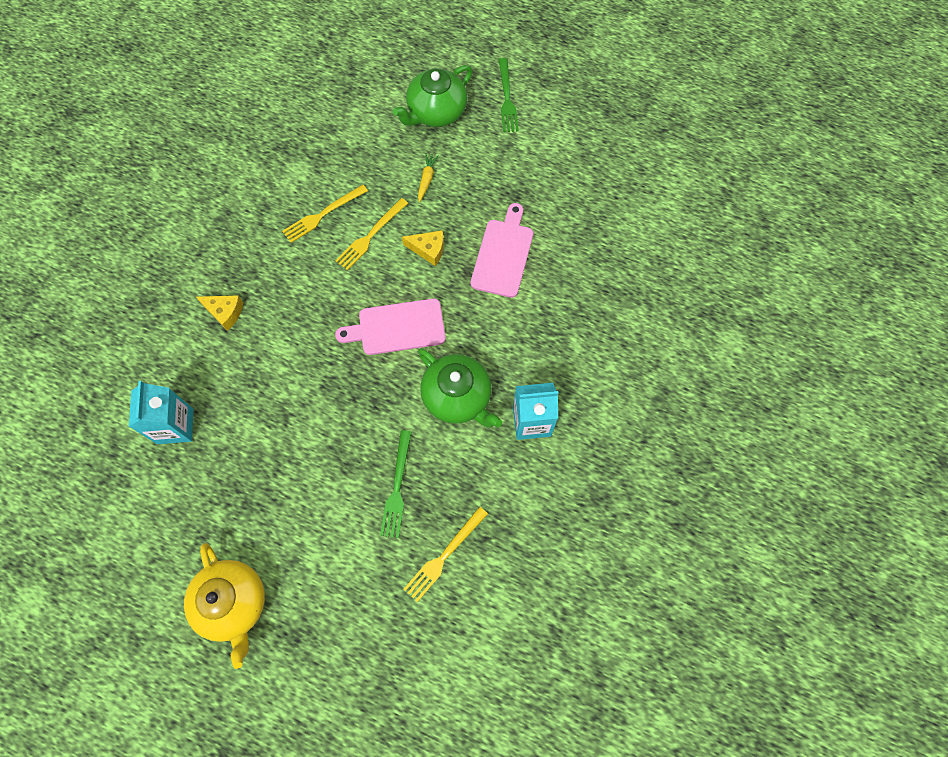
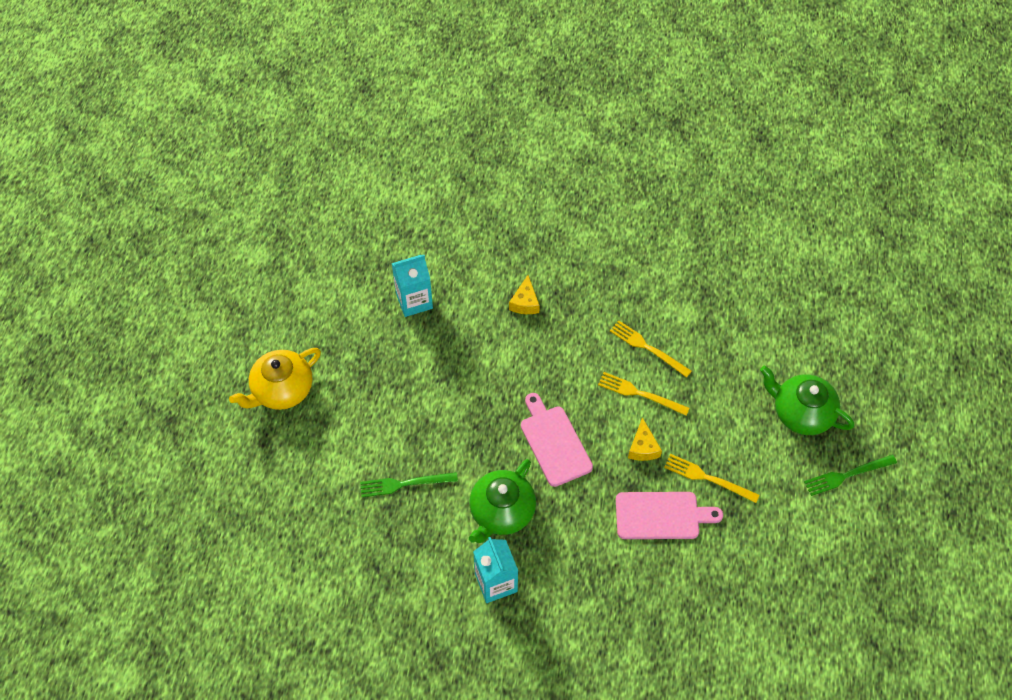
camera: 75 degrees right, 10 degrees down
yellow fork [404,507,488,602] -> yellow fork moved to [664,454,759,503]
yellow carrot [418,153,439,202] -> none

